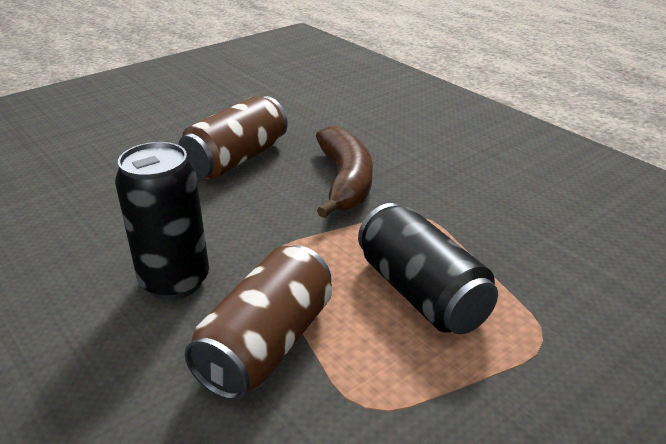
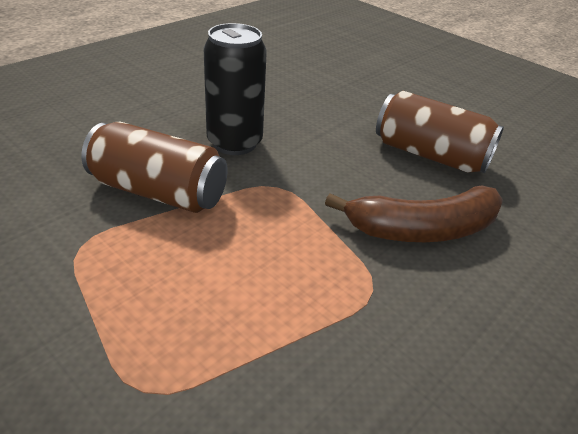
camera: 80 degrees right, 5 degrees up
black can [358,203,498,334] -> none

